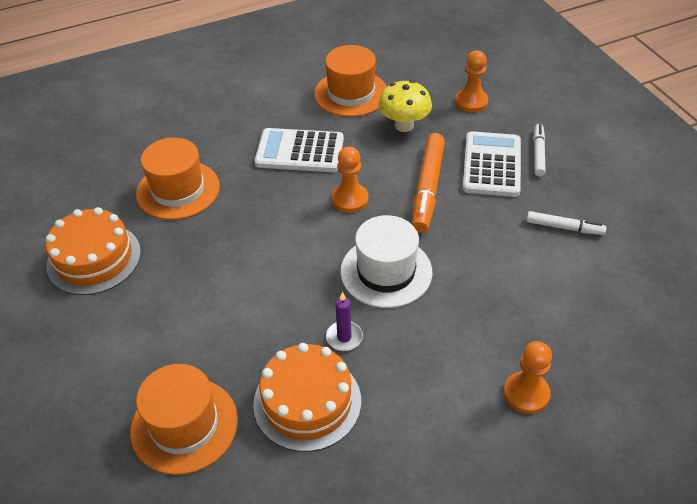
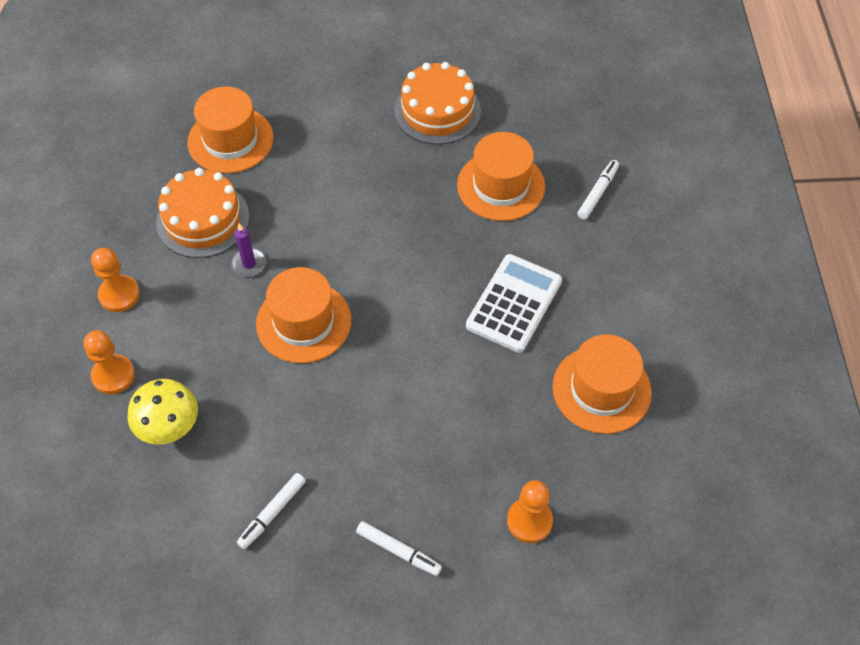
camera: 110 degrees right, 10 degrees up
orange pawn [332,146,368,213] -> orange pawn moved to [91,248,140,312]
white hat [340,215,432,308] -> orange hat [256,267,351,363]
yellow mushroom [378,80,432,132] -> yellow mushroom moved to [128,379,198,445]
orange marker [412,133,445,233] -> none
white calculator [463,131,521,197] -> none
none -> white marker [577,160,619,220]

